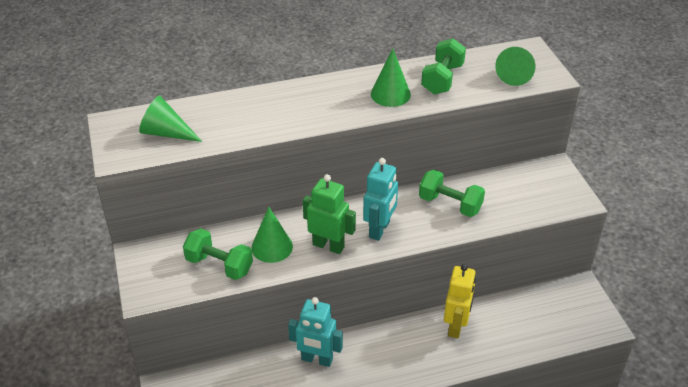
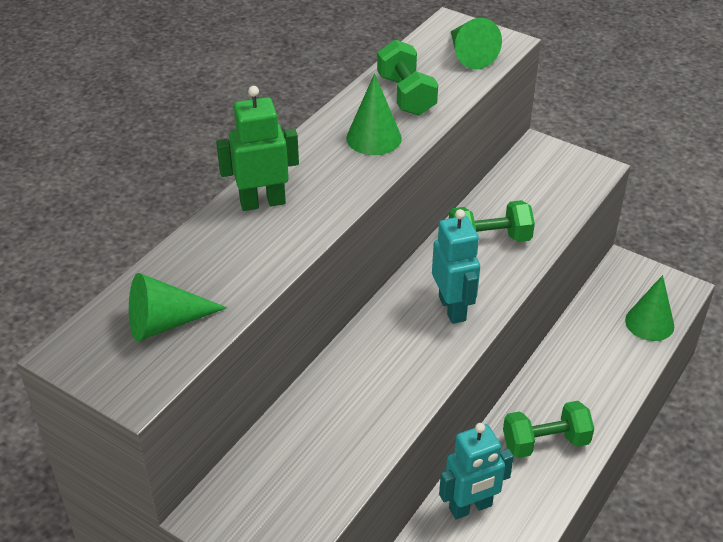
camera: 40 degrees left, 0 degrees up
green dumbbell [183,228,253,280] -> green dumbbell moved to [503,401,594,458]
green cone [251,207,293,263] -> green cone moved to [625,275,674,341]
green robot [303,174,356,254] -> green robot moved to [216,86,299,211]
yellow robot [444,264,476,338] -> none

